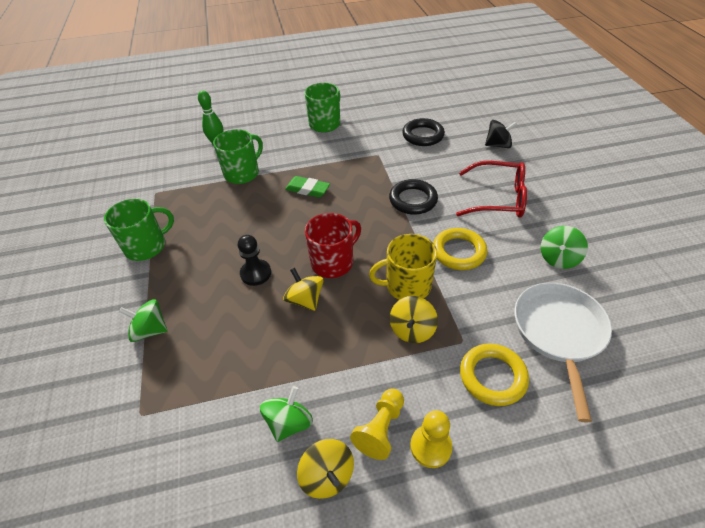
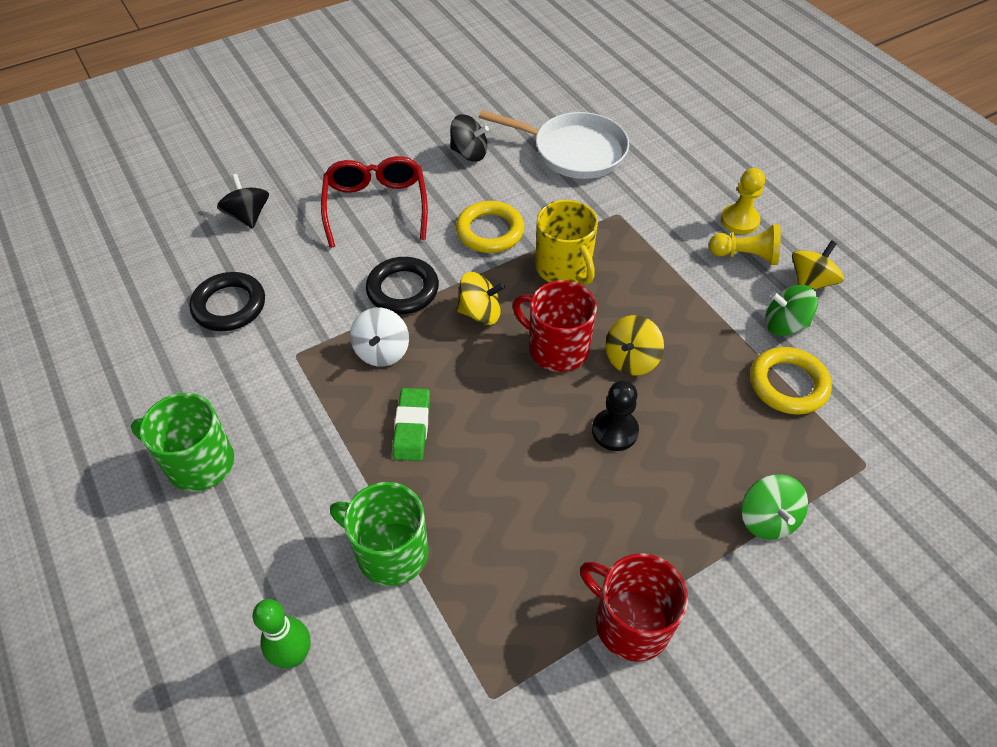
camera: 110 degrees left, 5 degrees up
green mug [104,199,174,261] -> red mug [580,553,688,662]
yellow spinning top [390,296,438,343] -> yellow spinning top moved to [457,272,505,325]
yellow ring [460,344,529,406] -> yellow ring moved to [750,347,832,415]
white pan [515,283,612,422] -> white pan turned 150 degrees counterclockwise [479,110,629,179]
green spinning top [541,226,588,269] -> black spinning top [450,114,489,162]
none -> white spinning top [350,308,409,367]

